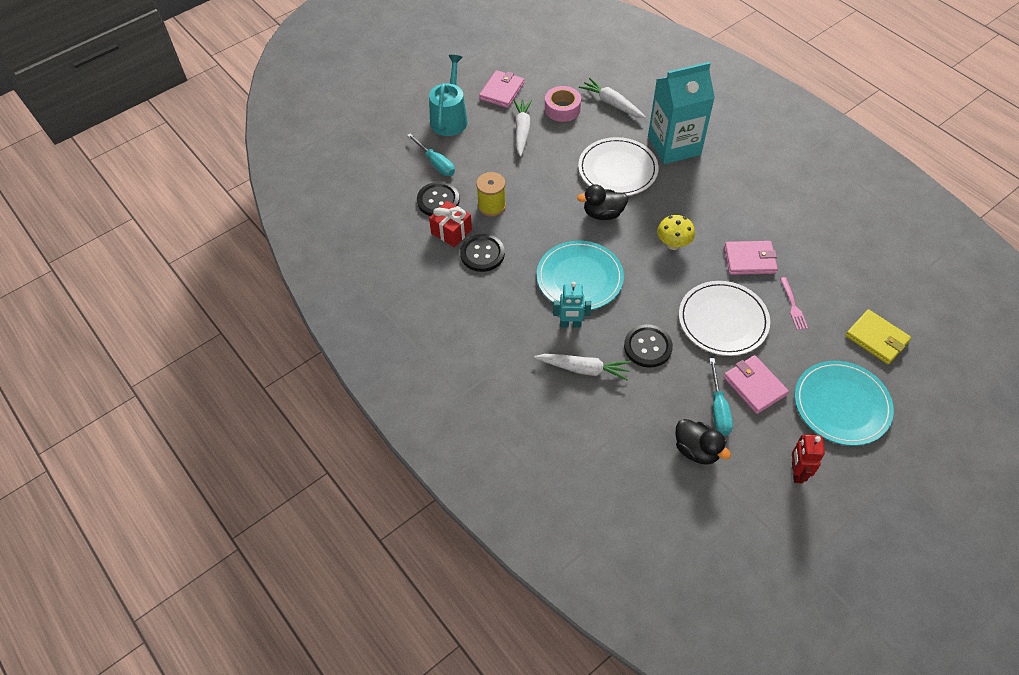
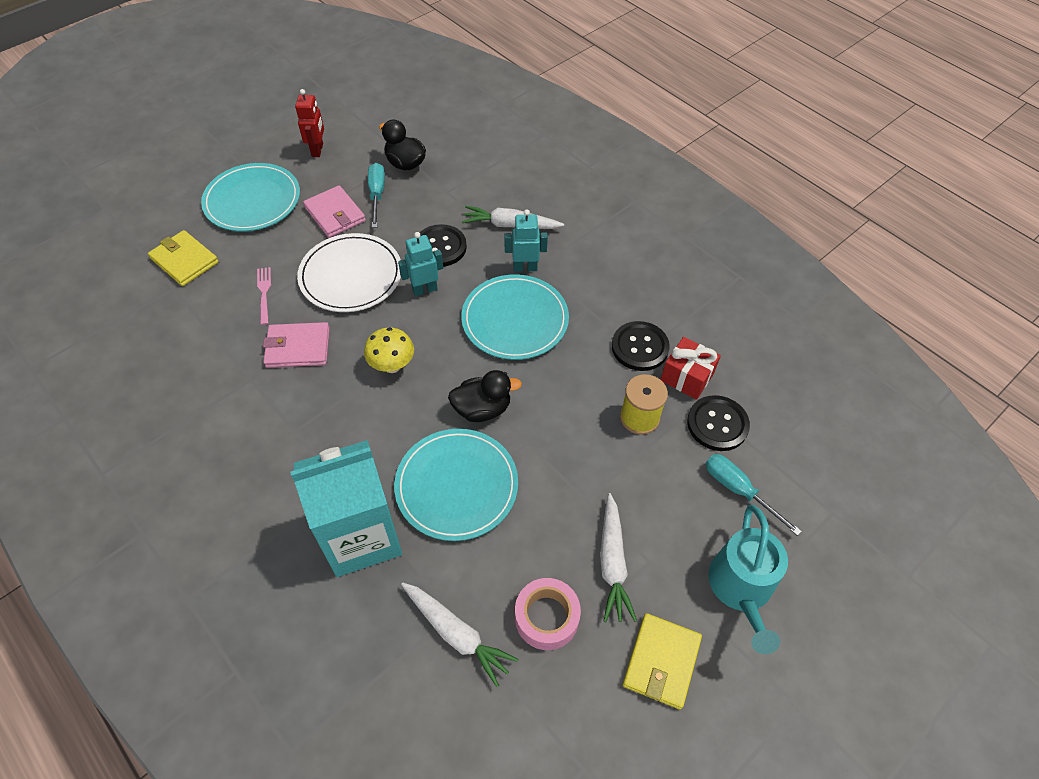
camera: 175 degrees right, 0 degrees up
pink wallet [479,70,524,108] -> yellow wallet [623,613,702,709]
white plate [578,137,659,196] -> turquoise plate [394,429,518,541]
none -> turquoise robot [398,232,443,296]

